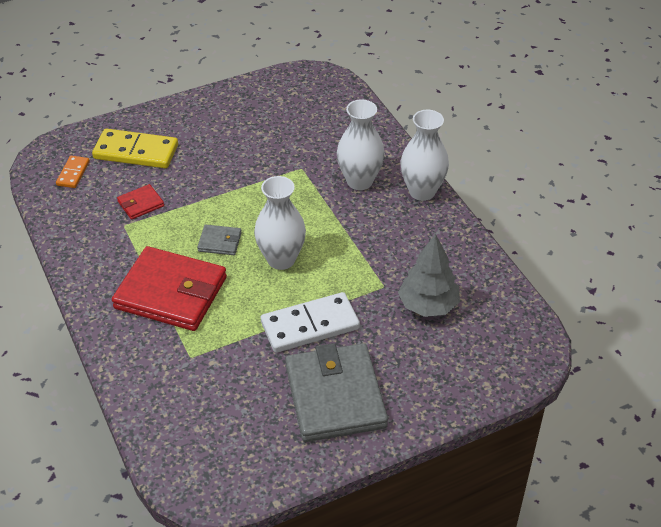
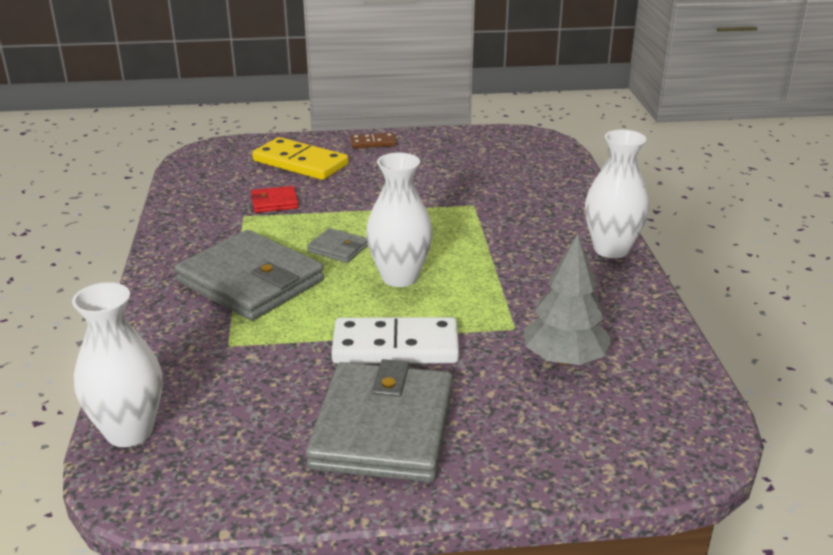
camera: 20 degrees right, 15 degrees down
orange domino [56,156,90,188] -> none
red wallet [112,246,227,331] -> grey wallet [175,230,324,321]
white vase [337,99,385,190] -> white vase moved to [72,282,163,447]
none -> brown domino [350,133,397,148]

